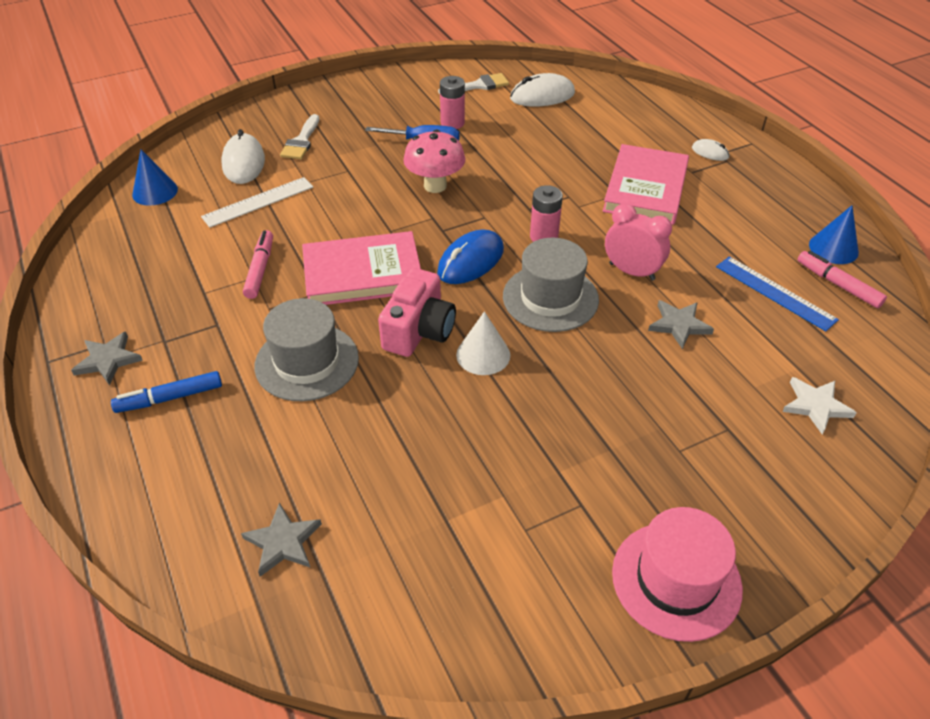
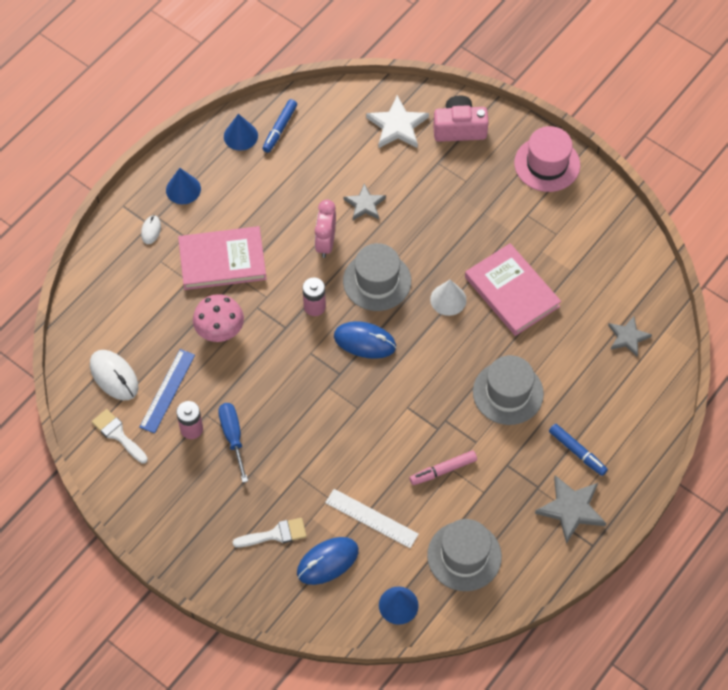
camera: 115 degrees left, 15 degrees up
grey star [71,331,143,385] -> grey star [535,475,606,544], size x1.51
white mouse [222,129,265,184] -> blue mouse [297,537,359,585]
pink book [302,231,421,305] -> pink book moved to [465,243,561,336]
pink camera [378,268,456,357] -> pink camera moved to [433,95,489,142]
pink mushroom [403,130,465,193] -> pink mushroom moved to [193,294,244,342]
blue ruler [716,256,839,332] -> blue ruler moved to [139,349,195,433]
white star [782,377,857,435] -> white star [366,95,429,148], size x1.51
pink marker [797,251,887,308] -> blue marker [262,99,297,153]
none -> blue cone [166,168,201,204]
none -> grey hat [427,519,502,591]

